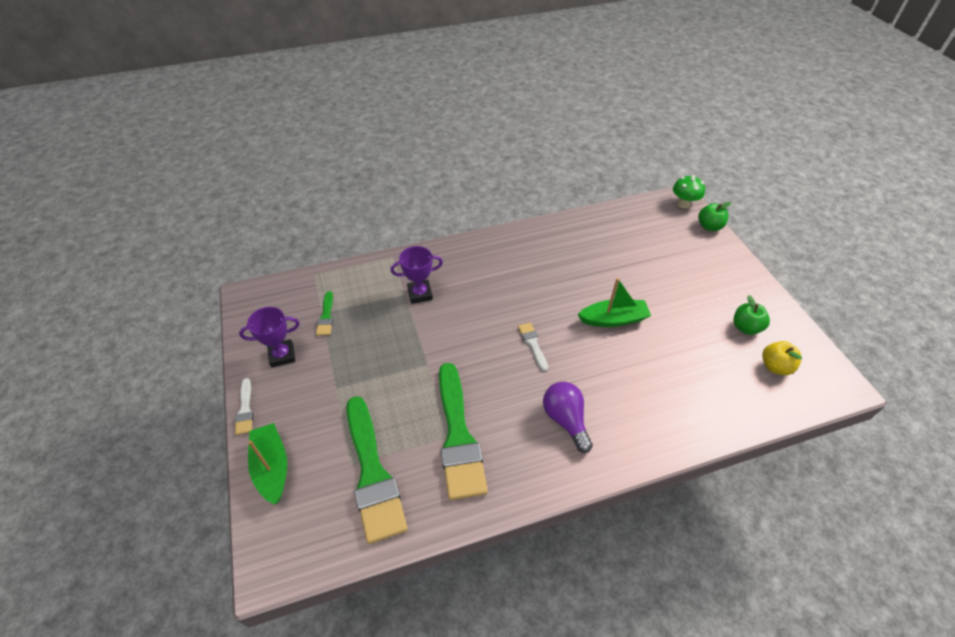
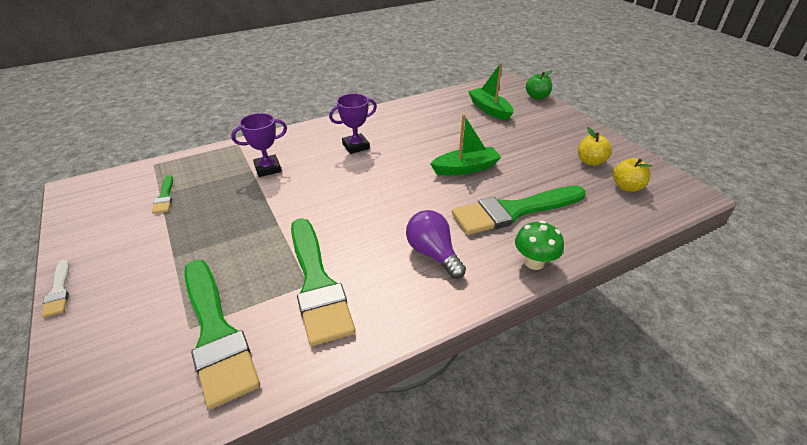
camera: 10 degrees left, 10 degrees down
purple trophy [239,307,300,368] -> purple trophy moved to [329,93,377,154]
green boat [248,423,287,505] -> green boat moved to [468,63,514,121]
white brush [518,322,548,371] -> none
green mushroom [673,175,705,209] -> green mushroom moved to [515,221,564,270]
green apple [733,295,770,335] -> yellow apple [578,127,612,166]
none -> green brush [452,186,586,235]

